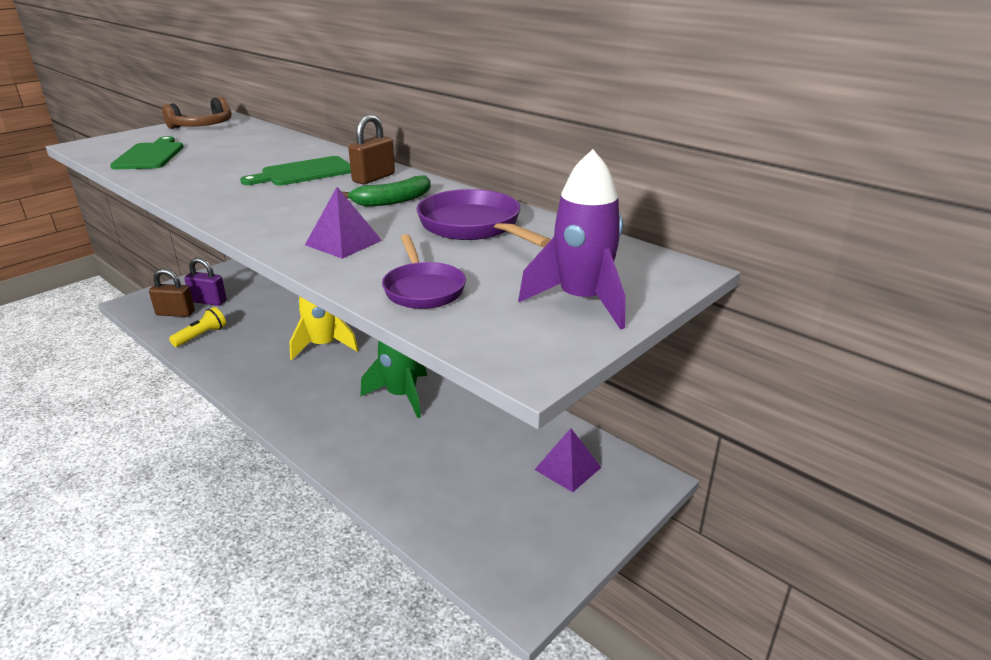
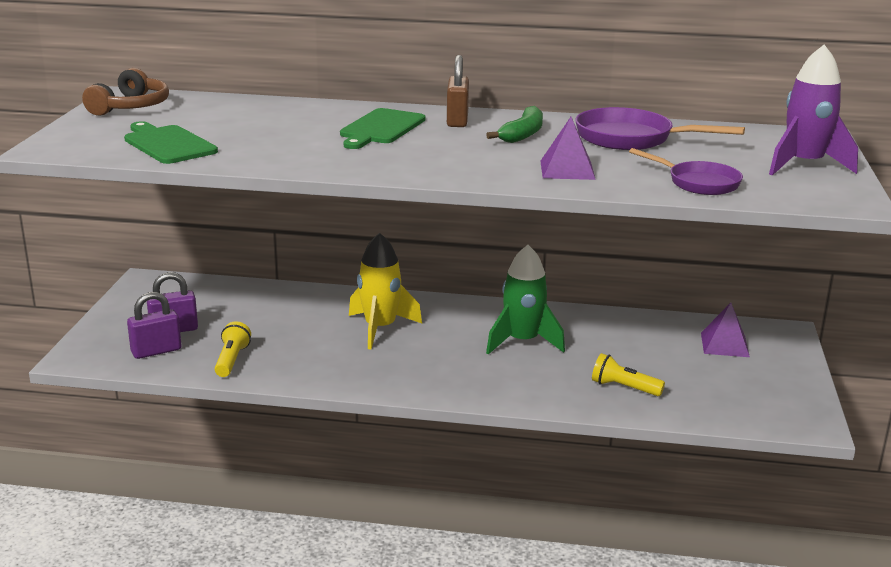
camera: 35 degrees left, 5 degrees down
brown padlock [149,268,195,317] -> purple padlock [127,292,181,359]
none -> yellow flashlight [592,353,665,396]

